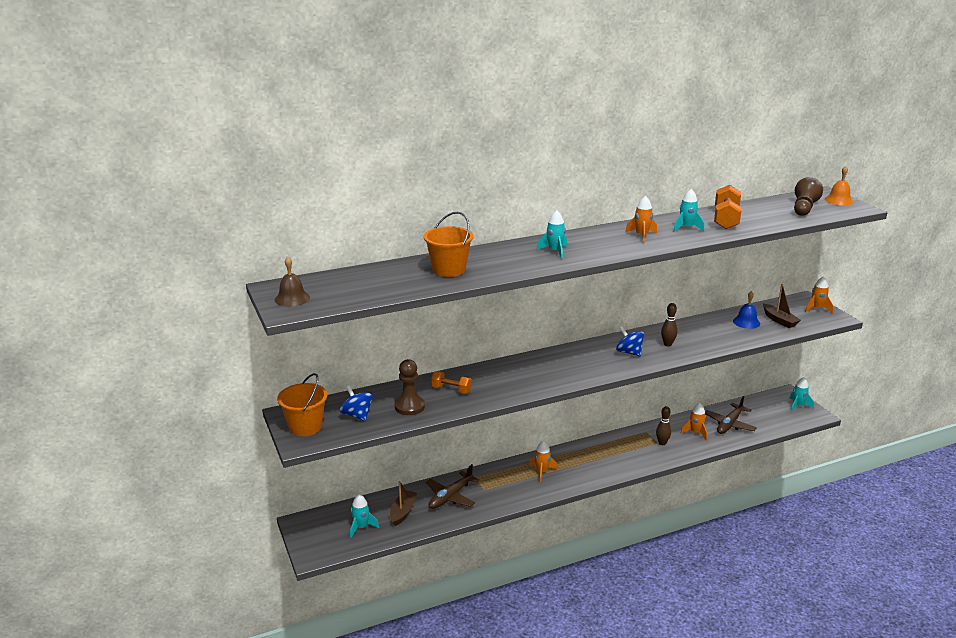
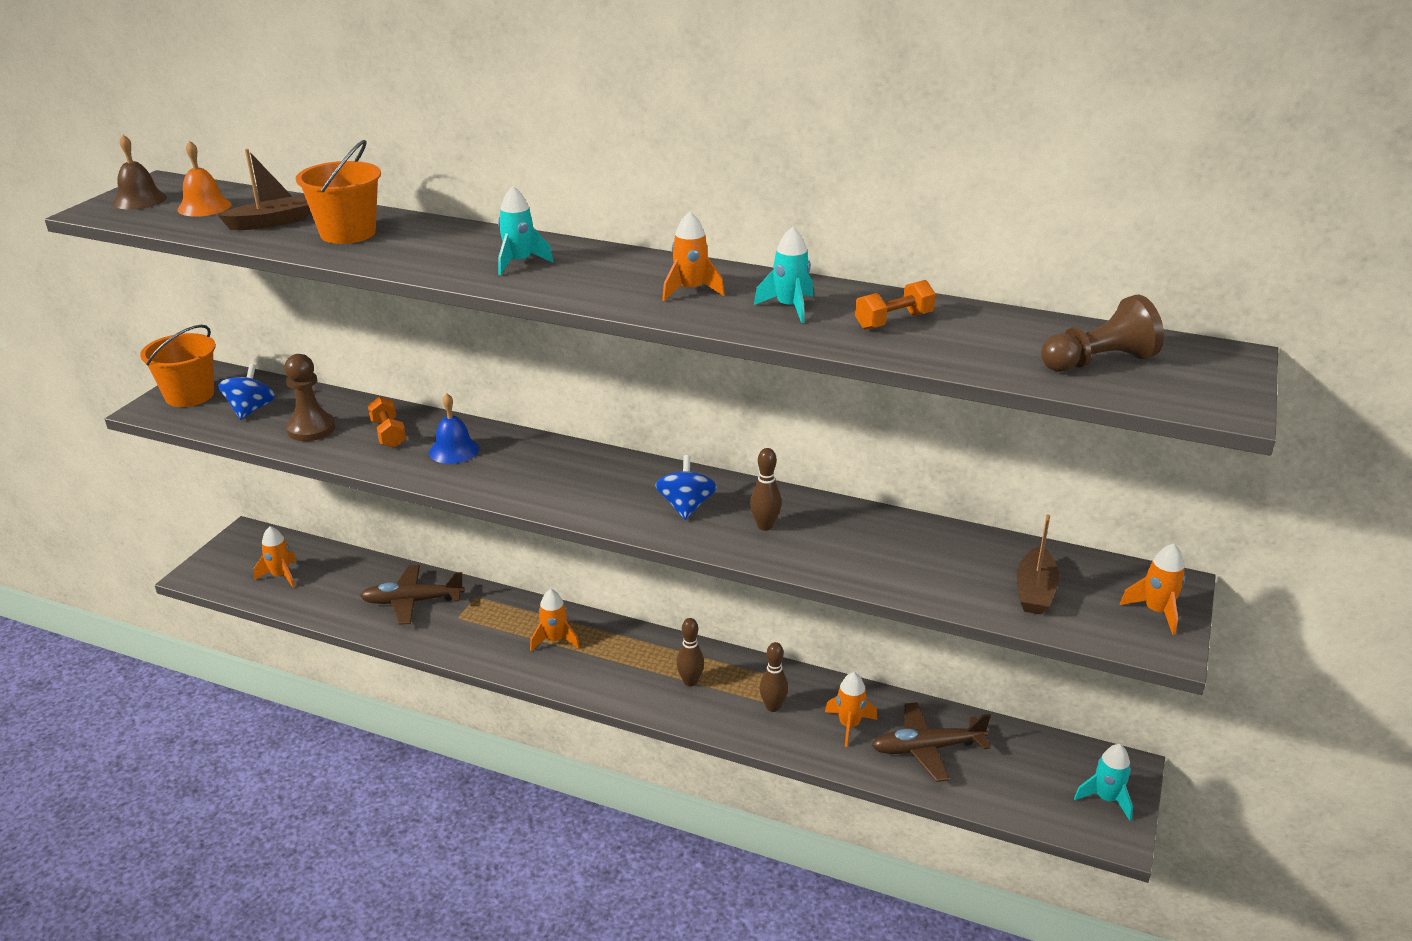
camera: 45 degrees right, 5 degrees up
turquoise rocket [350,494,379,538] -> orange rocket [254,526,296,588]
brown boat [390,481,417,526] -> brown boat moved to [218,149,310,230]
orange dumbbell [714,185,742,229] -> orange dumbbell [855,280,936,330], size x0.62
blue bell [733,291,760,329] -> blue bell moved to [429,394,479,464]
orange bell [825,166,854,205] -> orange bell moved to [178,140,231,217]
none -> brown bowling pin [677,618,704,687]

